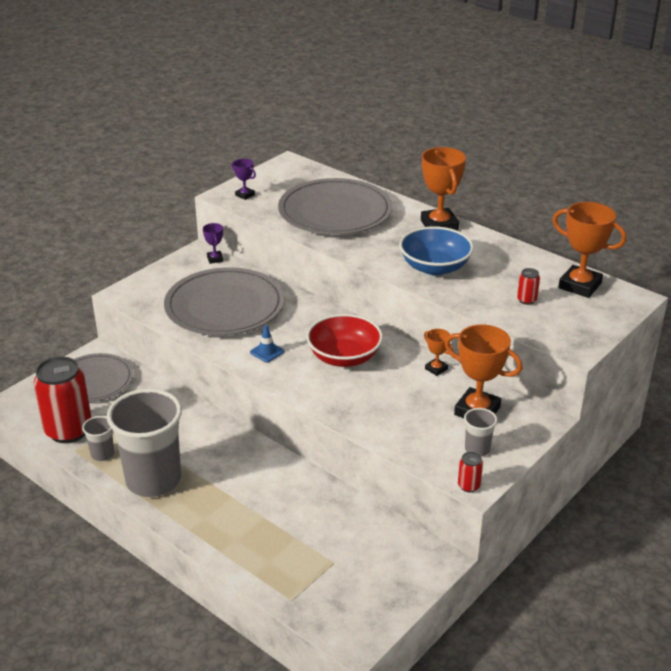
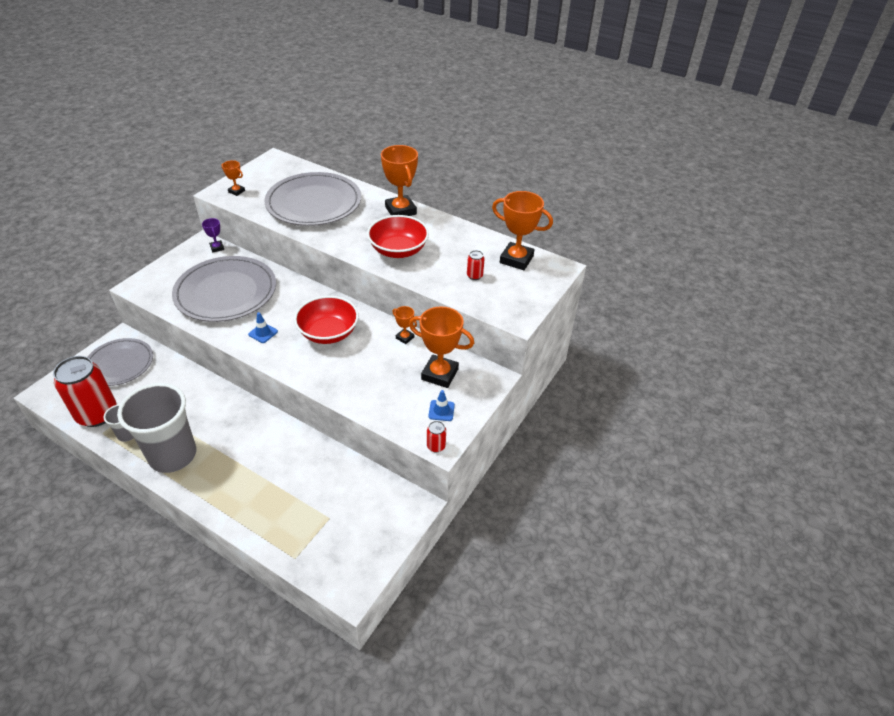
camera: 10 degrees left, 10 degrees up
purple trophy [232,159,256,200] -> orange trophy [222,160,245,196]
blue bowl [399,226,474,275] -> red bowl [367,215,429,258]
grey cup [464,408,497,457] -> blue traffic cone [428,390,455,421]

